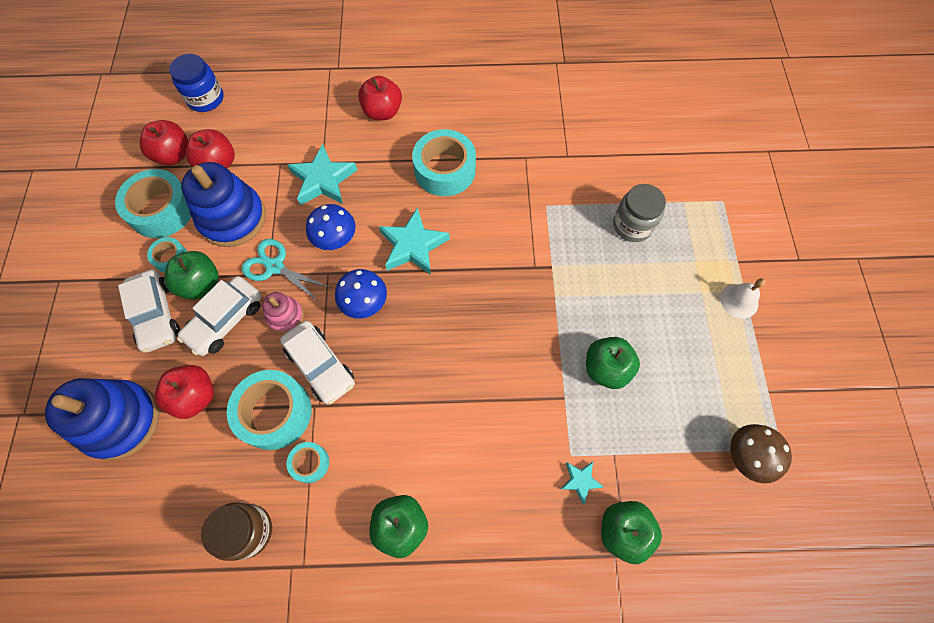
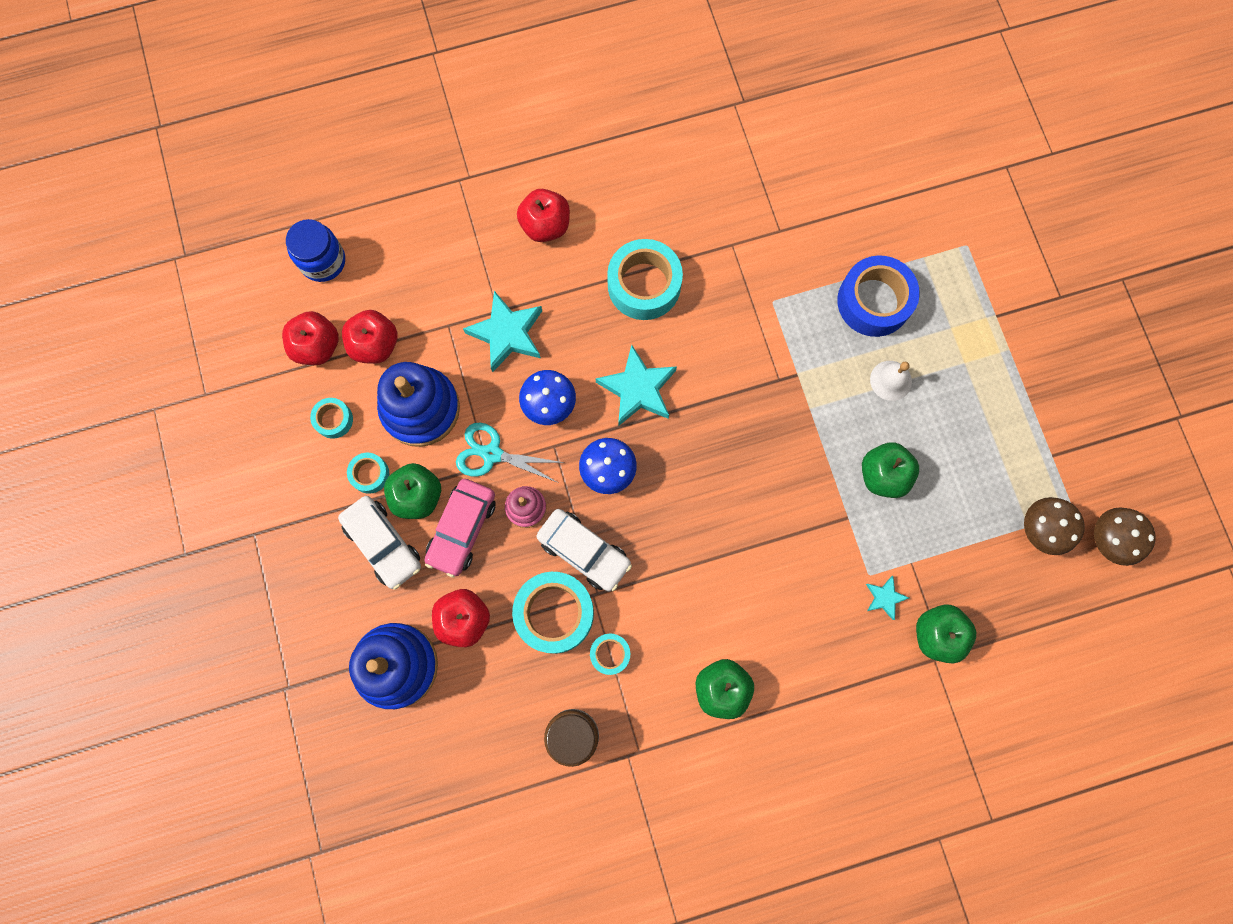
camera: 15 degrees left, 10 degrees up
turquoise tape [115,169,191,238] -> turquoise tape [310,398,353,439], size x0.51
white car [177,276,262,356] -> pink car [424,479,496,578]
grey jar [613,184,666,242] -> blue tape [837,256,920,337]
white bell [720,278,766,318] -> white bell moved to [870,361,912,401]
none -> brown mushroom [1094,507,1155,566]

